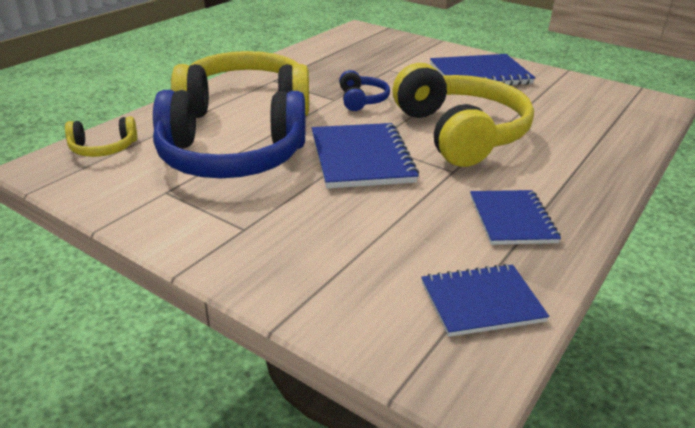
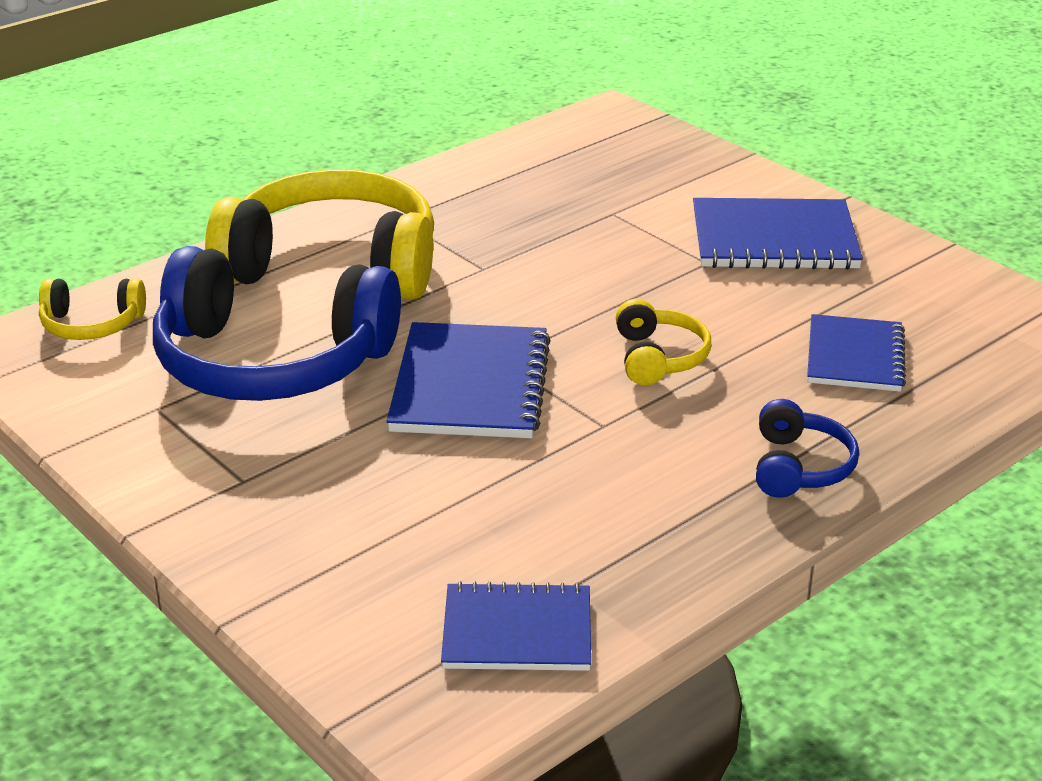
camera: 15 degrees right, 0 degrees up
blue headphones [339,70,390,111] -> blue headphones moved to [756,399,859,498]
yellow headphones [393,63,534,167] -> yellow headphones [616,299,711,385], size x0.45
blue notebook [470,190,561,245] -> blue notebook moved to [807,314,906,392]

